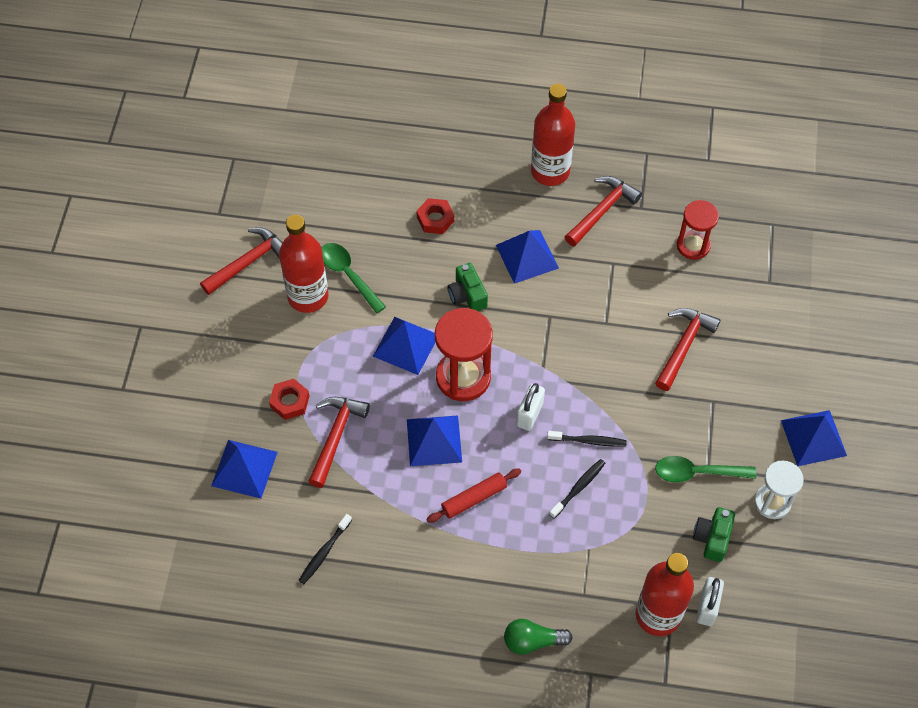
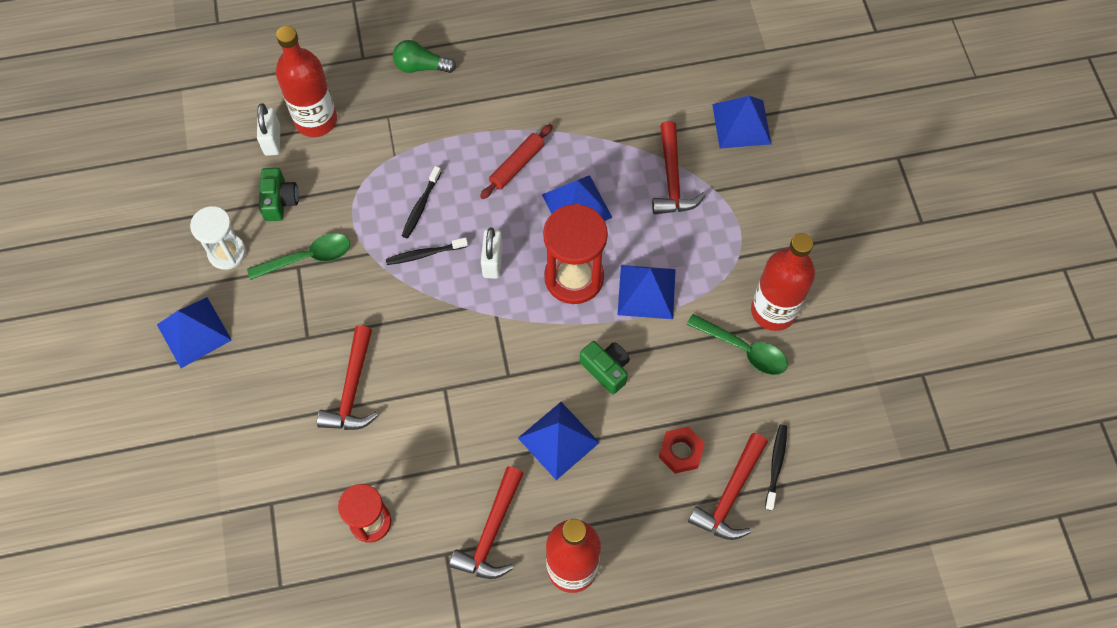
camera: 160 degrees right, 5 degrees up
red hammer [200,227,283,295] -> red hammer moved to [688,433,768,540]
red nut [269,379,310,420] -> none
black toothbrush [299,514,352,584] -> black toothbrush moved to [765,424,787,511]
green light bulb [504,619,573,655] -> green light bulb turned 150 degrees counterclockwise [393,40,456,73]

